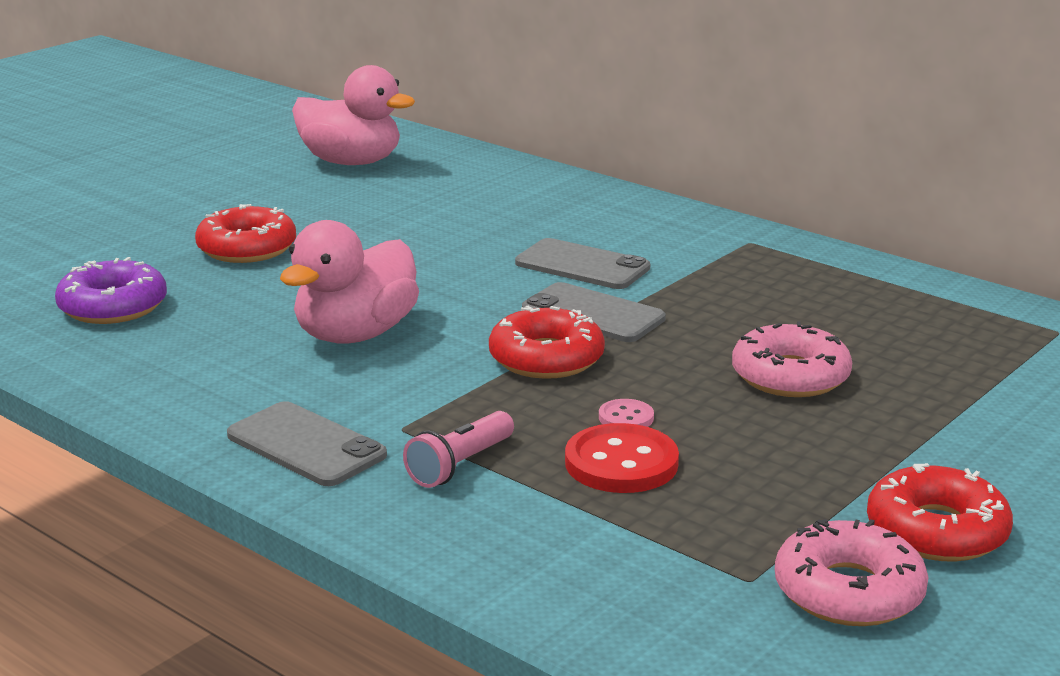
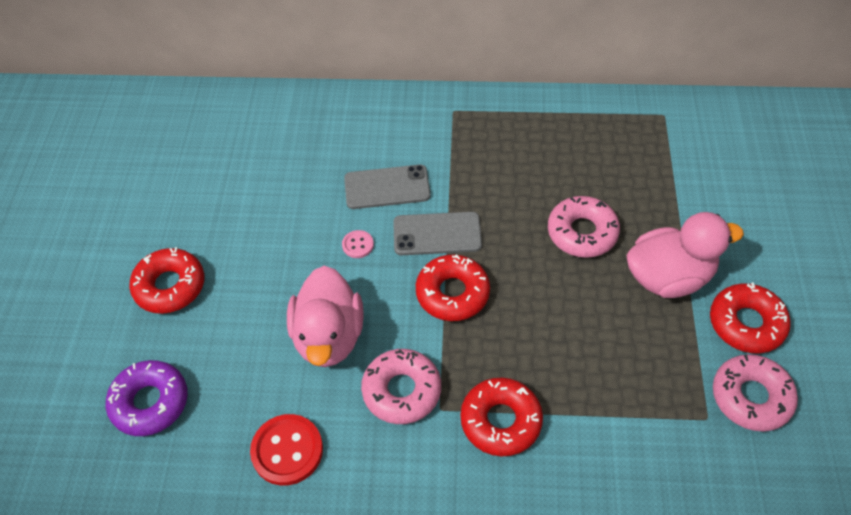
camera: 35 degrees left, 30 degrees up
grey phone [227,401,387,486] -> none
pink duck [292,65,415,165] -> pink duck moved to [626,212,744,298]
pink flashlight [403,411,514,488] -> red donut [461,378,543,456]
red button [565,423,679,493] -> red button moved to [250,414,323,486]
pink button [599,399,654,427] -> pink button moved to [342,230,374,258]
none -> pink donut [361,349,441,424]

